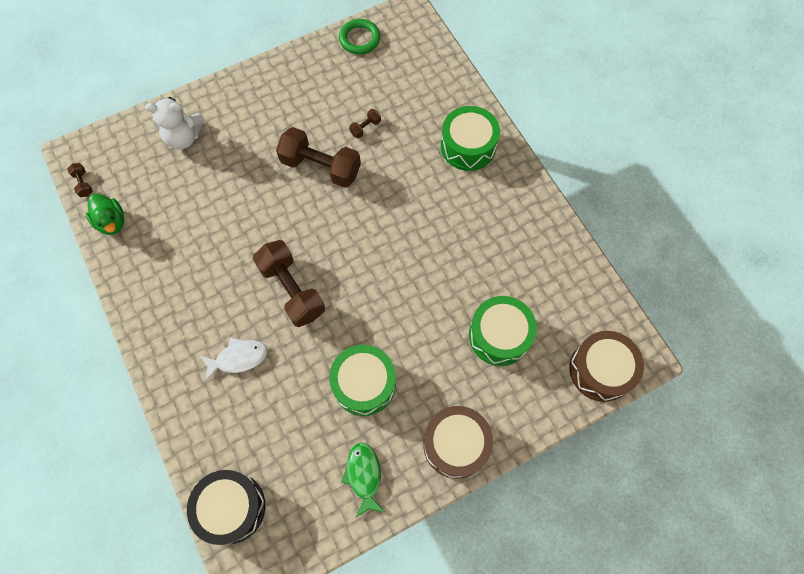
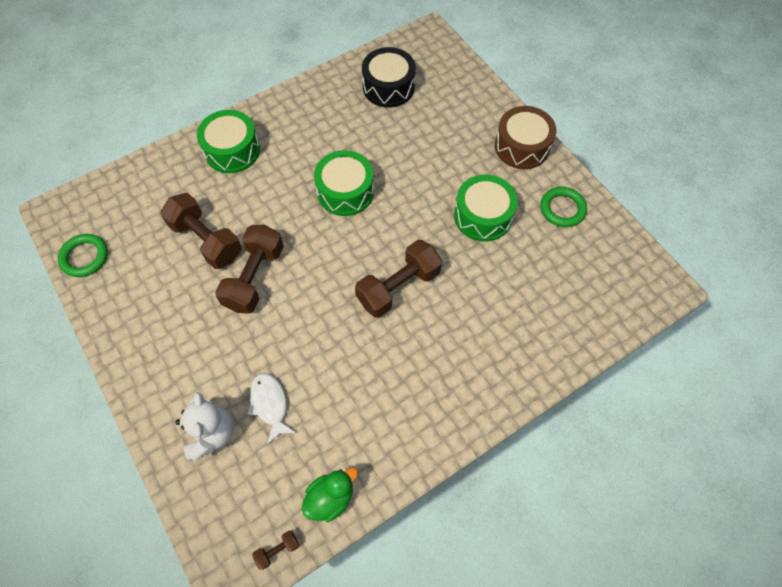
camera: 95 degrees left, 5 degrees down
black drum [187,470,265,545] -> black drum moved to [362,47,416,108]
white fish [200,338,267,382] -> white fish moved to [247,373,296,445]
green fish [341,442,385,517] -> green ring [540,187,587,227]
brown dumbbell [349,109,381,138] -> brown dumbbell [160,193,242,269], size x2.36
green drum [469,296,537,366] -> green drum moved to [314,150,374,216]
brown drum [569,331,644,402] -> none

